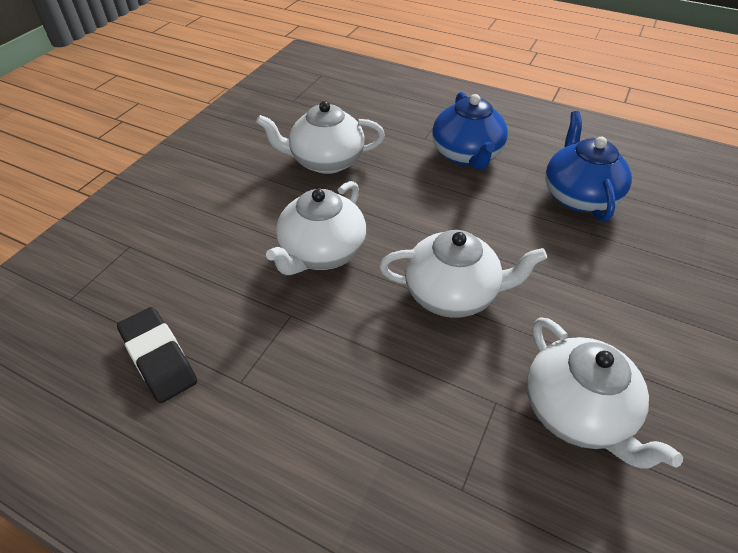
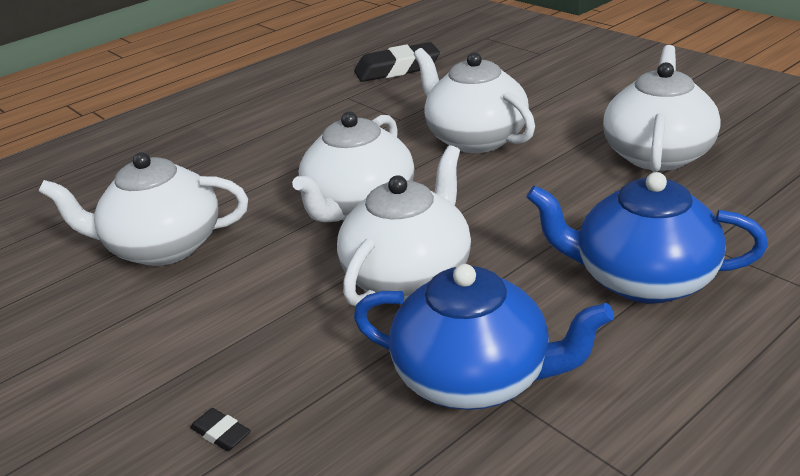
camera: 115 degrees right, 15 degrees down
none -> black eraser [190,408,251,451]
none -> white teapot [337,145,471,306]

